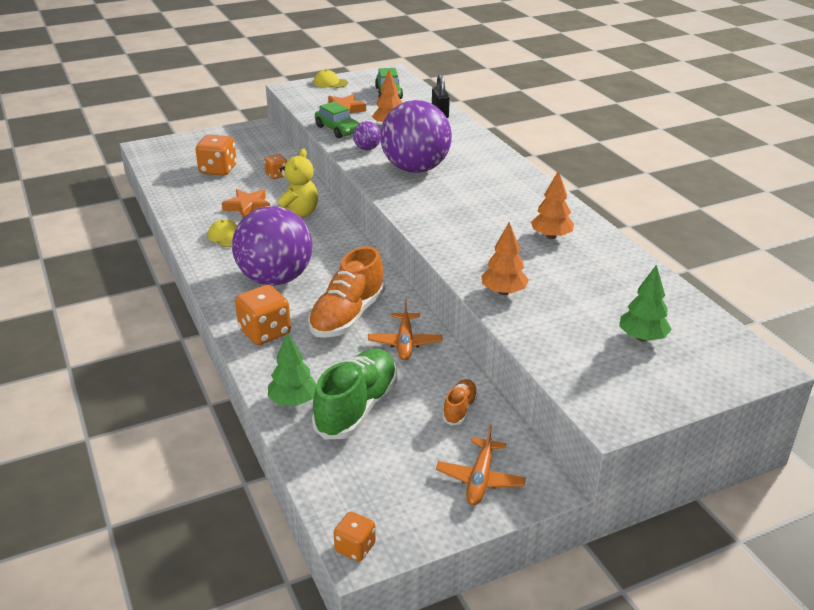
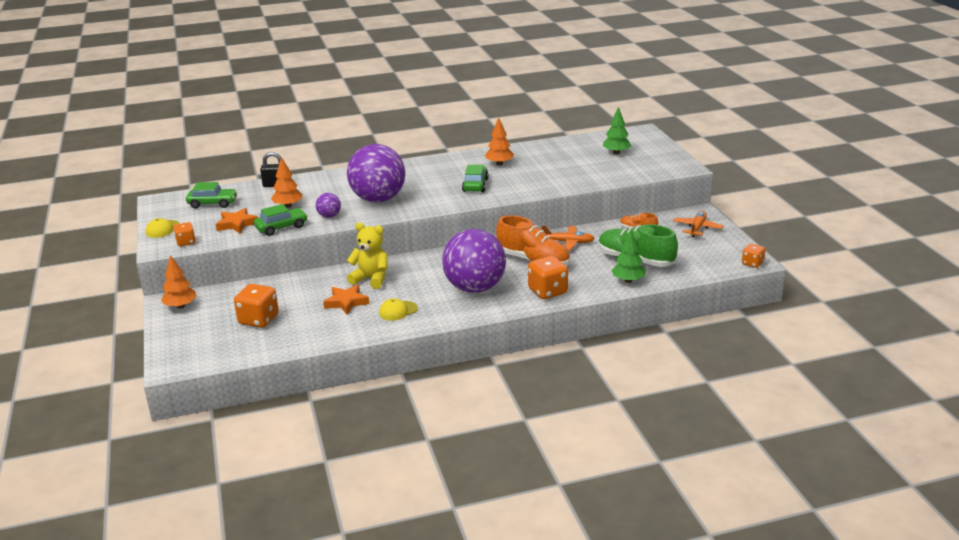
camera: 80 degrees left, 5 degrees down
orange dice [264,154,287,179] -> orange dice moved to [173,222,196,246]
orange plane [436,425,526,505] -> orange plane turned 90 degrees counterclockwise [673,211,724,237]
orange tree [481,222,529,295] -> orange tree moved to [161,255,197,309]
none -> green car [462,165,489,192]

